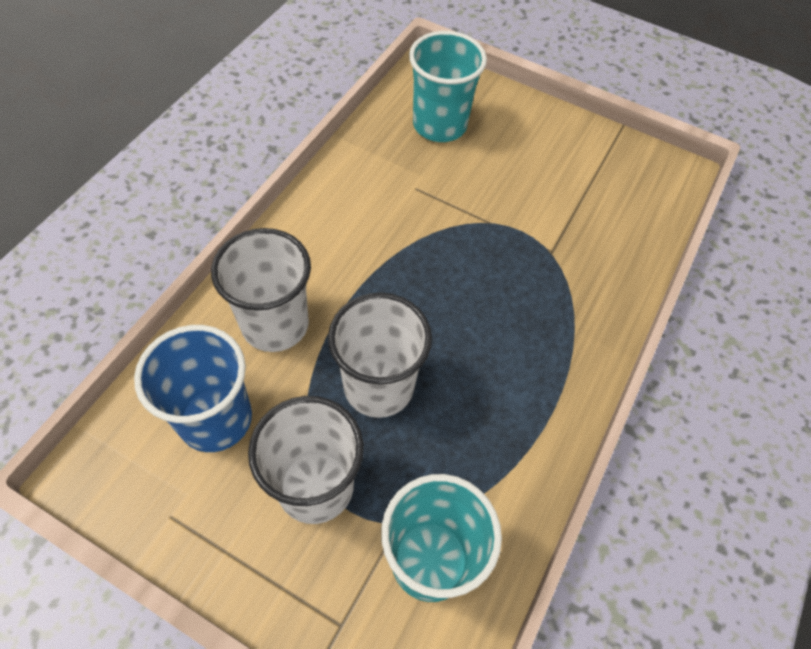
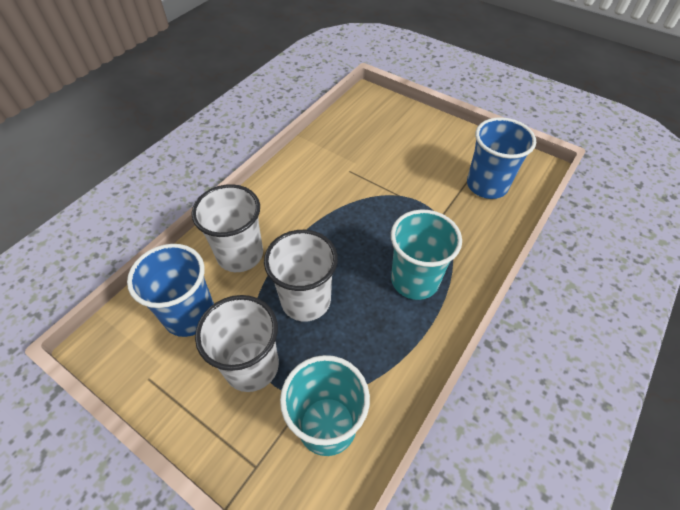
camera: 10 degrees right, 5 degrees down
turquoise cup [409,31,487,142] -> turquoise cup moved to [391,209,462,300]
none -> blue cup [467,117,536,199]

